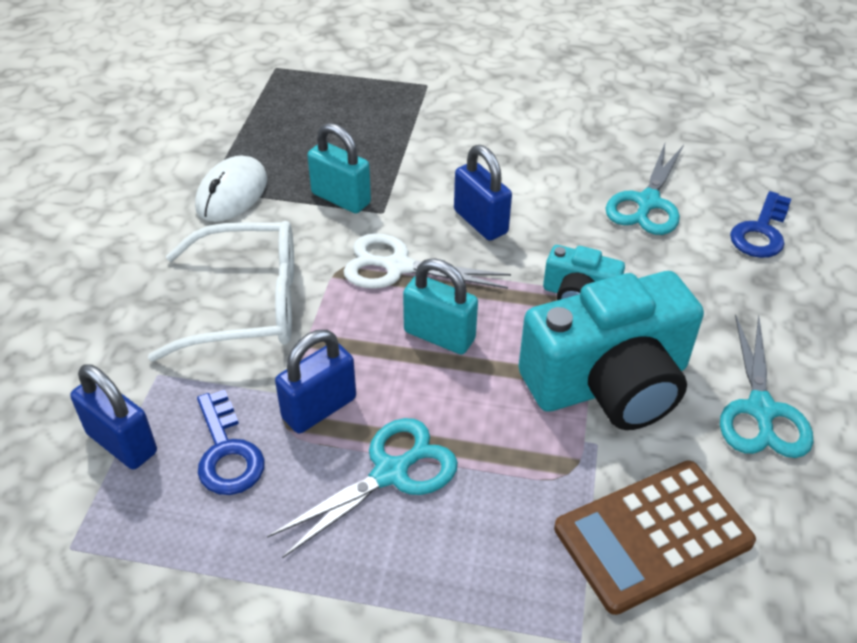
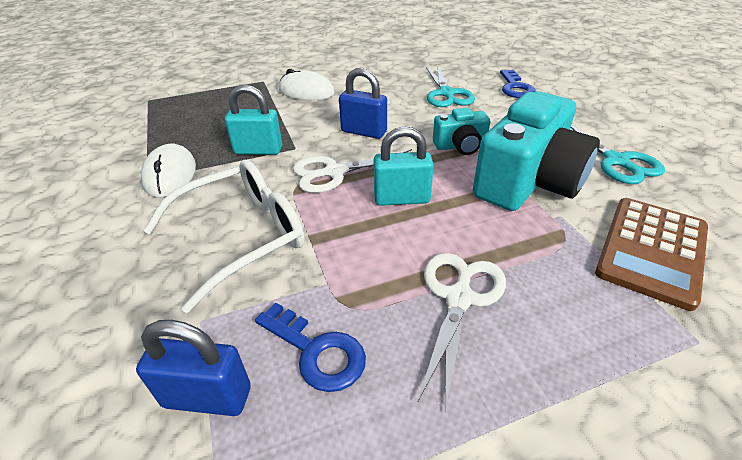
camera: 30 degrees left, 5 degrees down
turquoise scissors [267,418,458,558] -> white scissors [418,253,506,411]
blue padlock [275,330,356,433] -> none
none -> white mouse [279,69,335,100]

